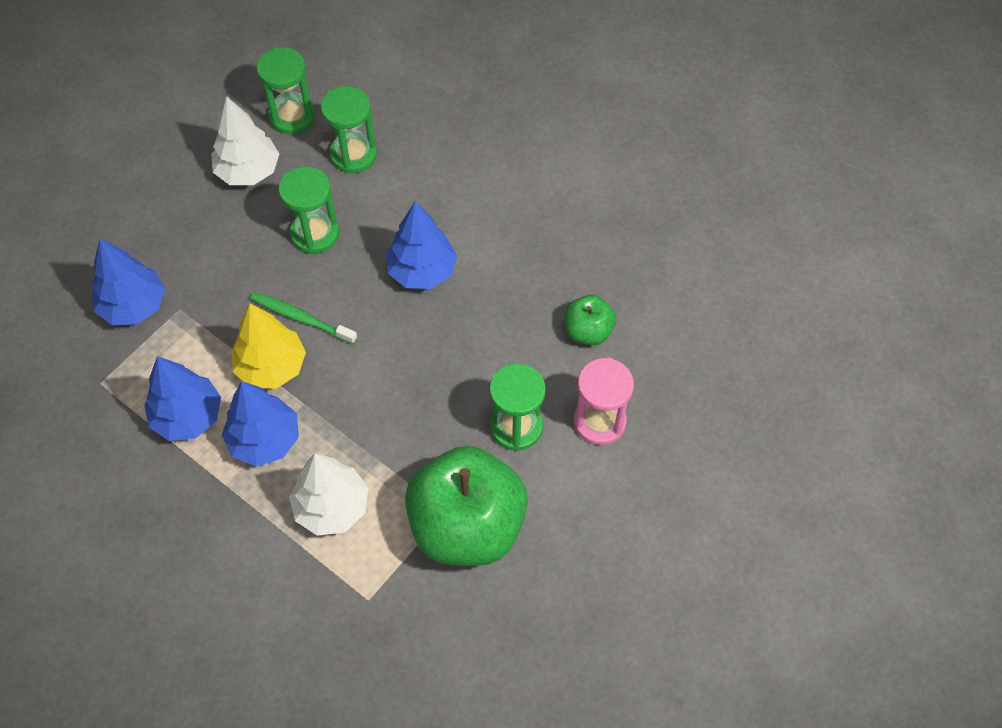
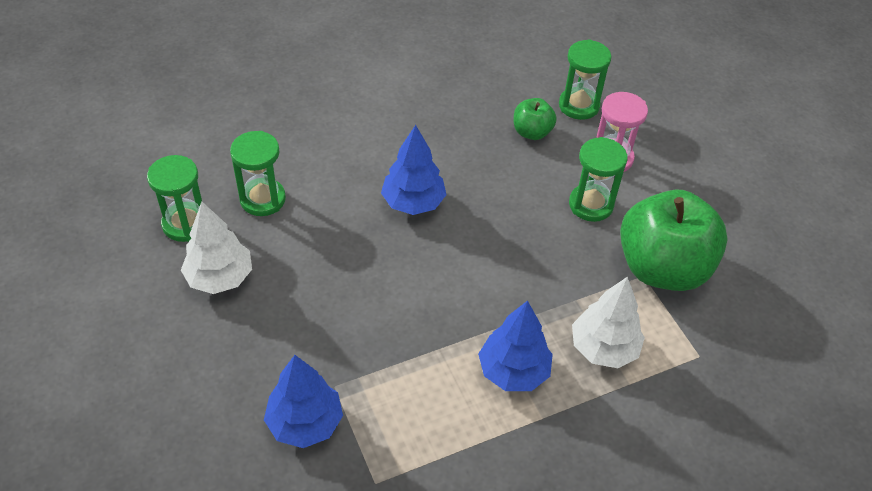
camera: 65 degrees left, 10 degrees down
blue tree [145,356,221,441] -> none
yellow tree [232,303,306,389] -> none
green toothbrush [250,292,357,344] -> none
green hourglass [279,166,339,254] -> green hourglass moved to [559,39,612,120]

